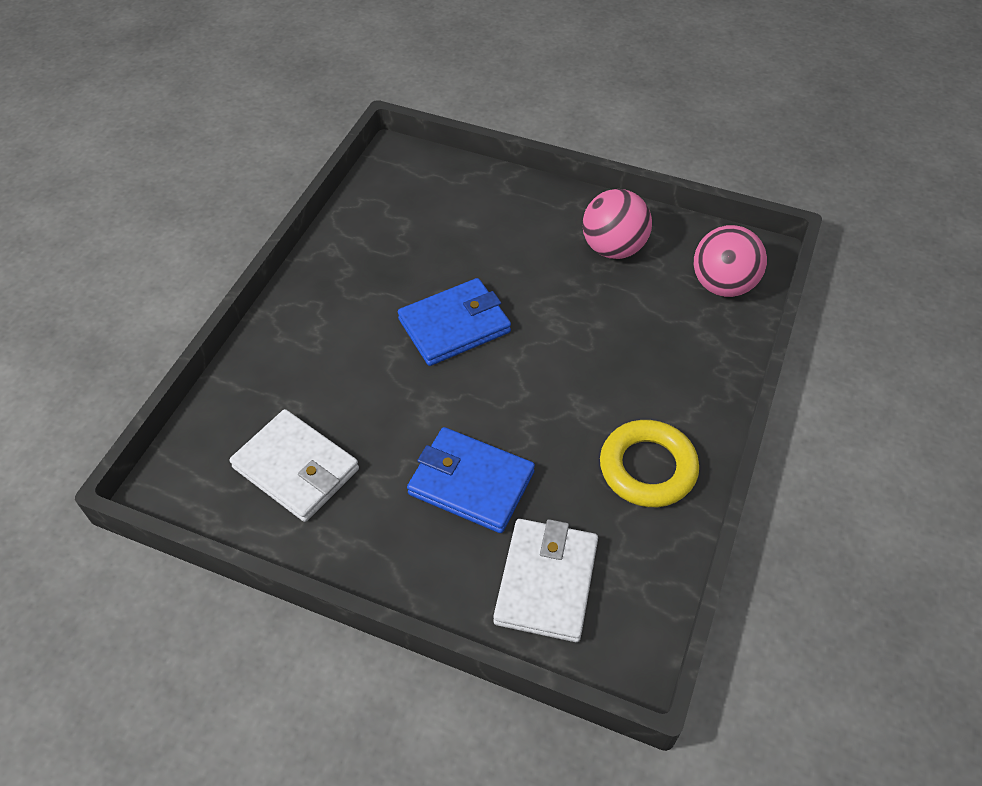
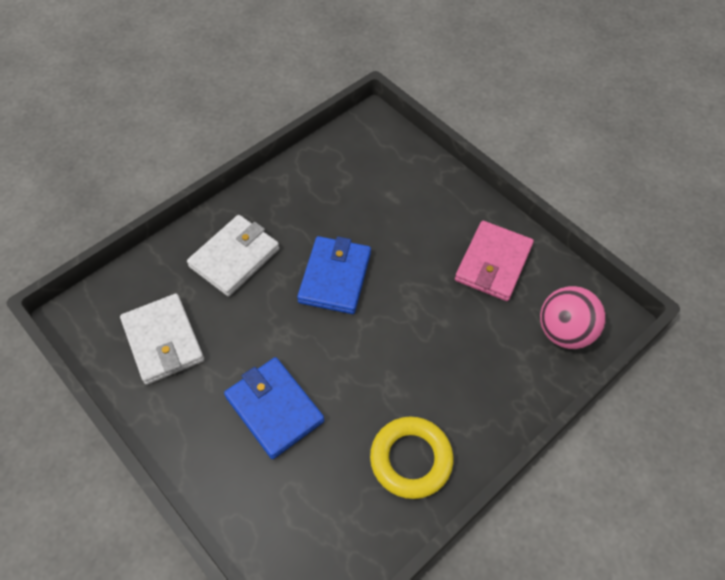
camera: 25 degrees right, 5 degrees up
blue wallet [398,278,511,366] -> blue wallet turned 75 degrees counterclockwise [297,236,371,314]
white wallet [493,519,598,642] -> white wallet moved to [187,215,279,297]
pink ball [582,189,652,259] -> pink wallet [455,221,534,301]

